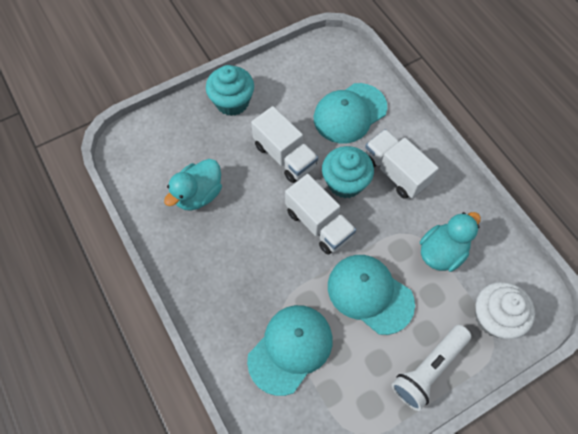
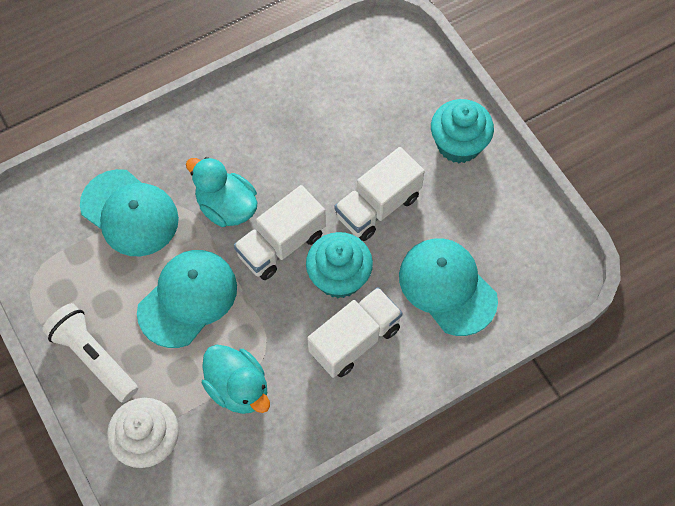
camera: 90 degrees right, 0 degrees up
turquoise duck [164,159,222,211] -> turquoise duck moved to [186,157,257,227]

